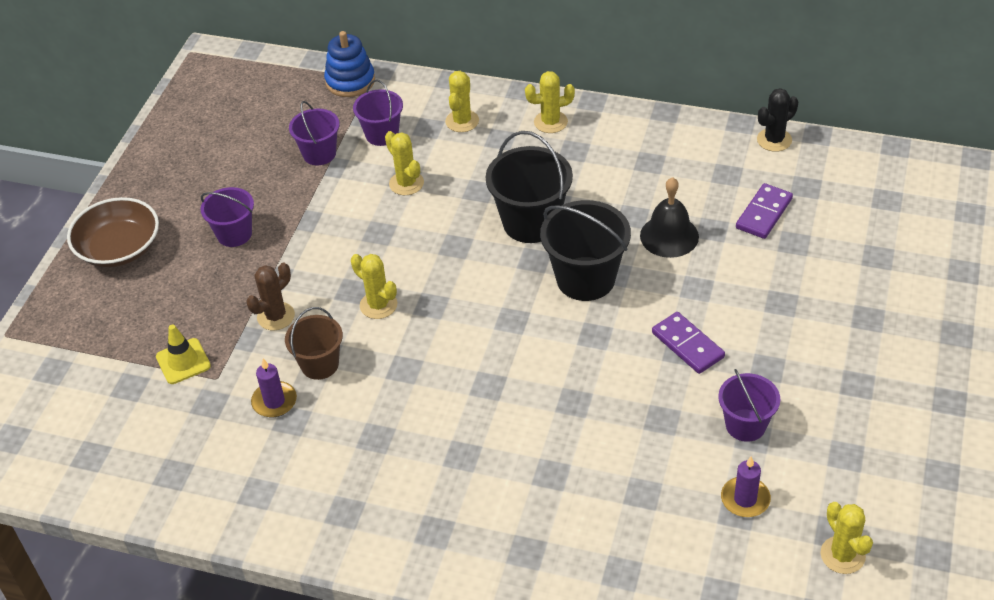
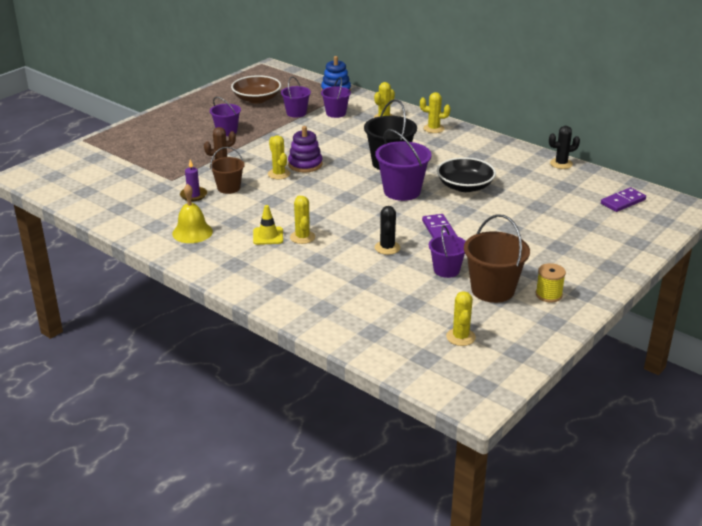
camera: 20 degrees right, 15 degrees down
brown bowl [67,197,159,267] -> brown bowl moved to [231,75,281,104]
yellow traffic cone [156,324,211,384] -> yellow traffic cone moved to [253,205,283,245]
yellow cactus [385,131,424,195] -> yellow cactus moved to [290,196,315,244]
black bucket [540,200,631,301] -> purple bucket [375,129,431,201]
black bell [640,177,699,258] -> black bowl [437,157,496,192]
purple candle [721,457,771,517] -> none
purple domino [736,183,793,239] -> purple domino moved to [601,187,646,212]
none -> yellow bell [172,184,213,243]
none -> purple stacking toy [288,126,322,172]
none -> black cactus [375,206,400,255]
none -> brown bucket [464,214,530,303]
none -> yellow spool [536,263,566,303]

